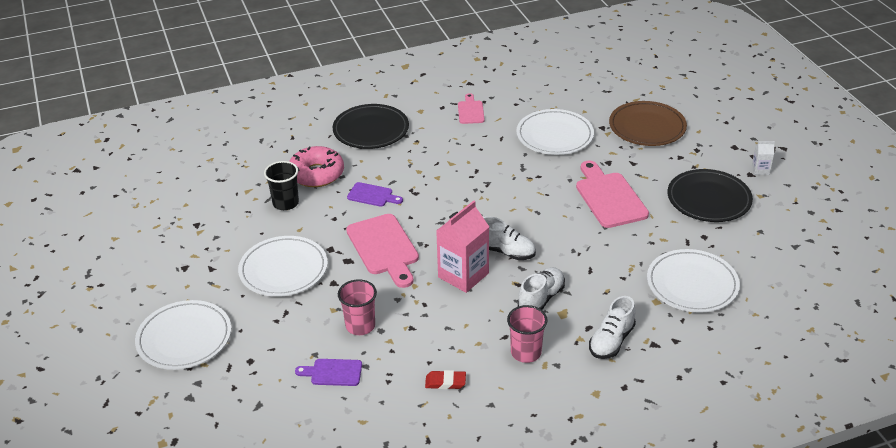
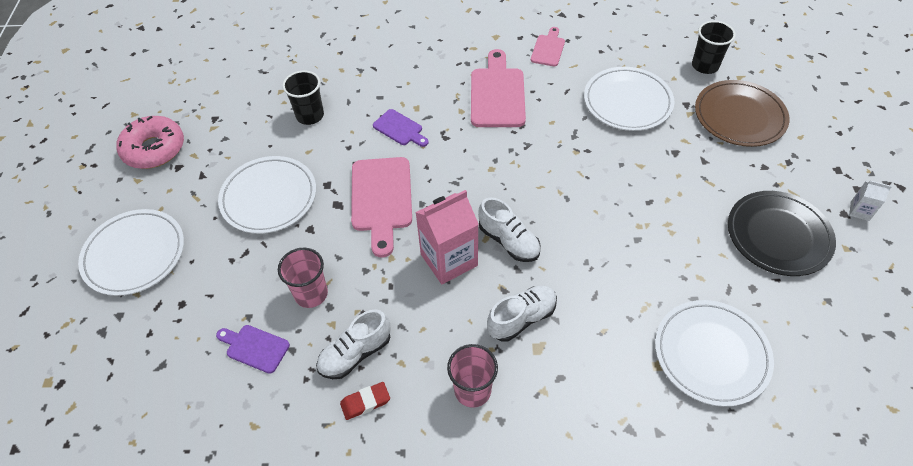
camera: 20 degrees right, 15 degrees up
pink donut [289,146,344,187] -> pink donut moved to [116,116,184,169]
black plate [333,104,409,149] -> none
red eraser [425,370,466,389] -> red eraser turned 45 degrees counterclockwise [340,382,390,420]
pink cutting board [576,160,649,228] -> pink cutting board moved to [471,49,526,127]
white shoe [589,296,636,359] -> white shoe moved to [316,309,390,379]
none -> black cup [692,21,736,74]

